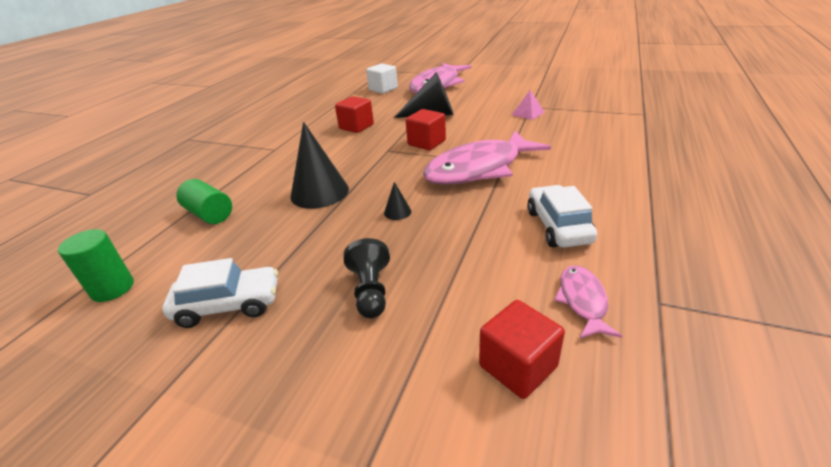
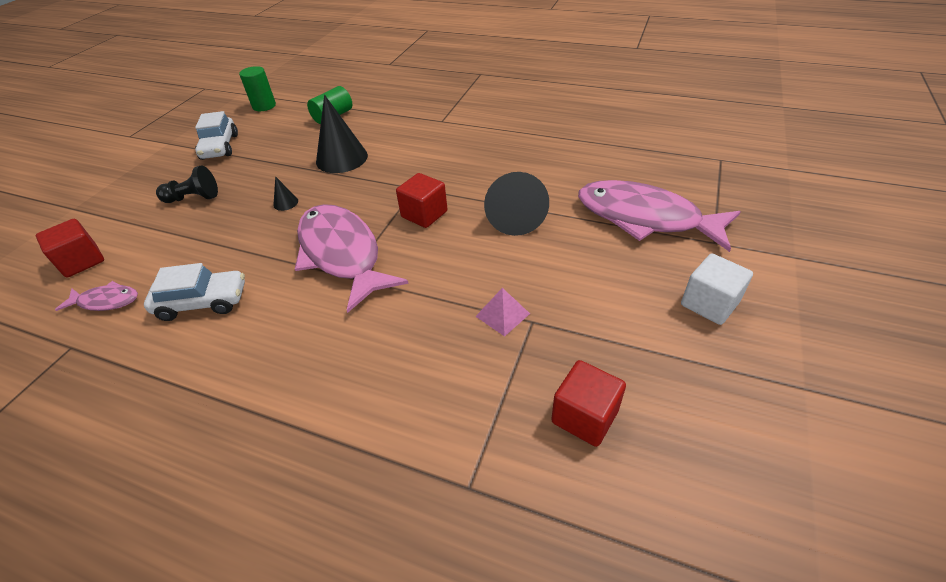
camera: 90 degrees right, 10 degrees up
red cube [335,96,374,133] -> red cube moved to [551,360,626,447]
white cube [366,63,398,94] -> white cube moved to [681,254,753,325]

